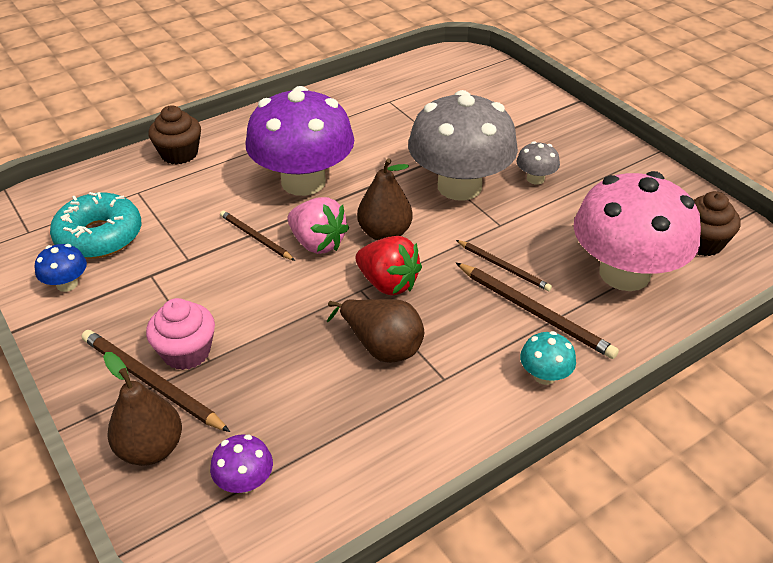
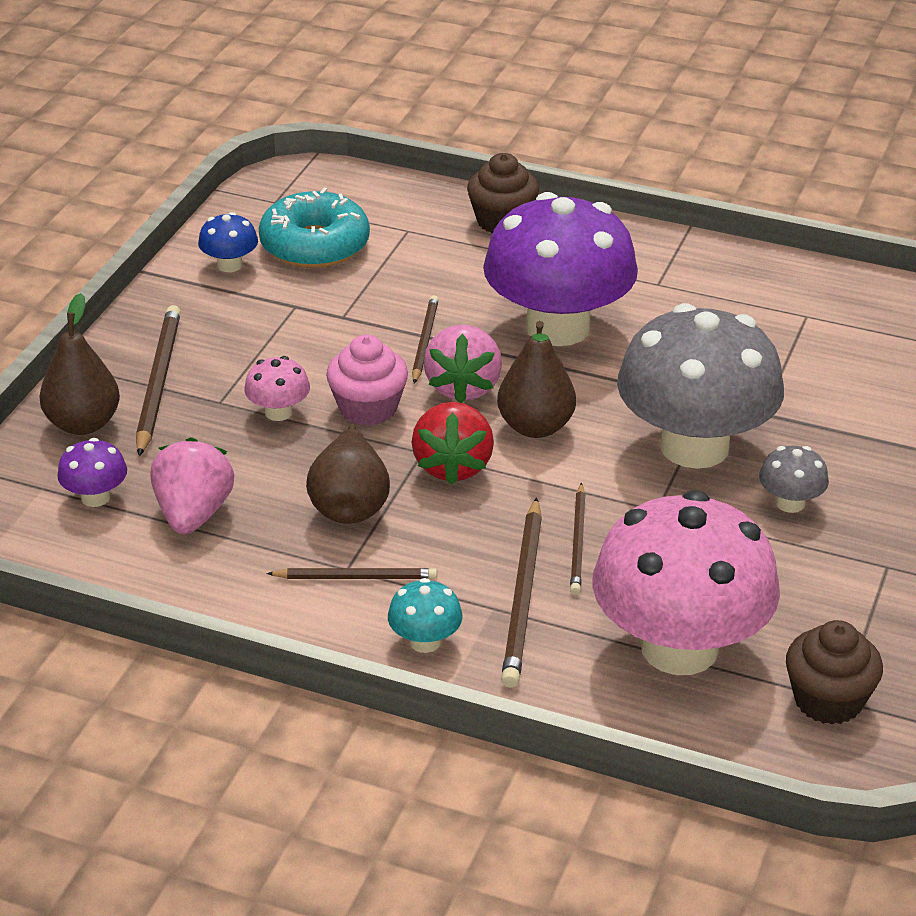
camera: 55 degrees right, 5 degrees down
pink cupcake [146,298,215,370] -> pink cupcake moved to [326,335,408,426]
none -> pink strawberry [150,437,234,534]
none -> pink mushroom [244,356,310,421]
none -> brown pencil [267,568,437,579]

